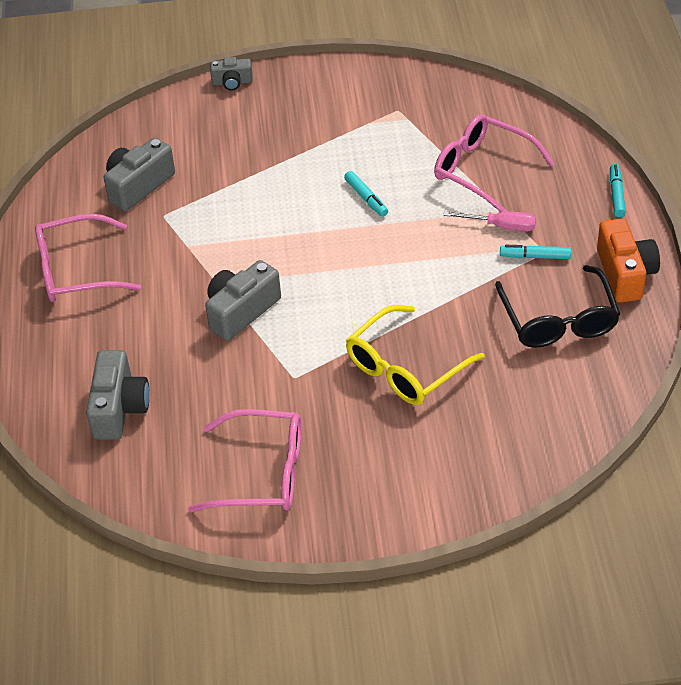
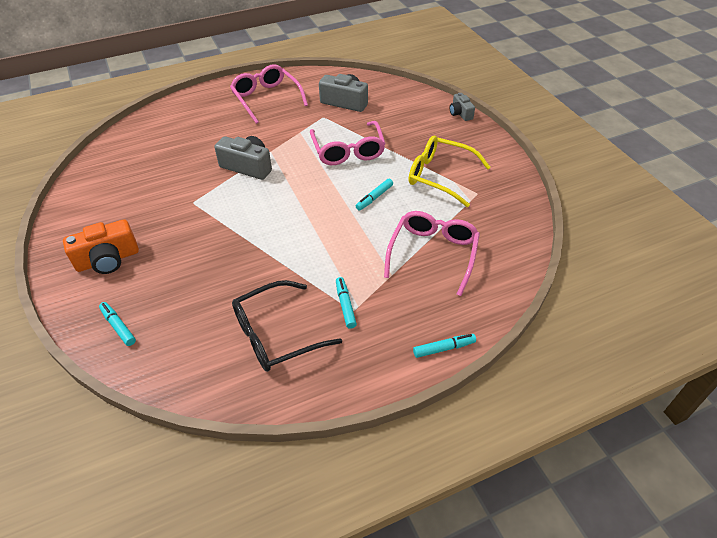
camera: 70 degrees right, 0 degrees up
grey camera [86,350,150,440] -> none
pink glasses [188,409,301,512] -> pink glasses moved to [310,121,386,165]
yellow glasses [346,305,485,405] -> yellow glasses moved to [409,135,491,207]
pink screwdriver [443,211,536,232] -> none
orange camera [597,218,660,303] -> orange camera moved to [63,219,139,274]
none -> turquoise marker [99,302,136,346]

